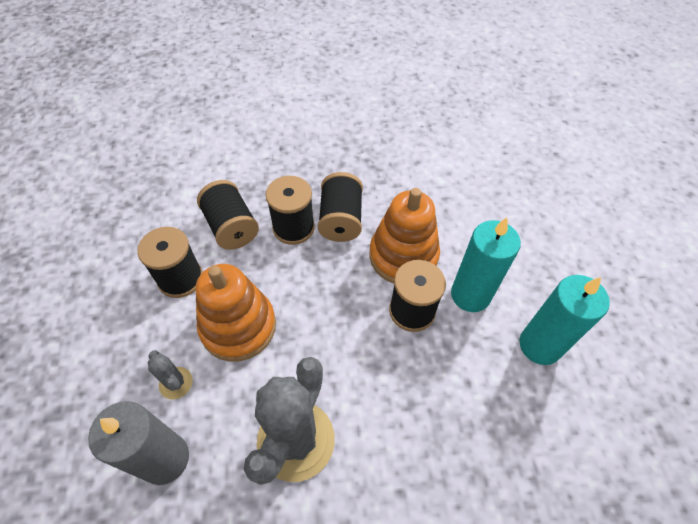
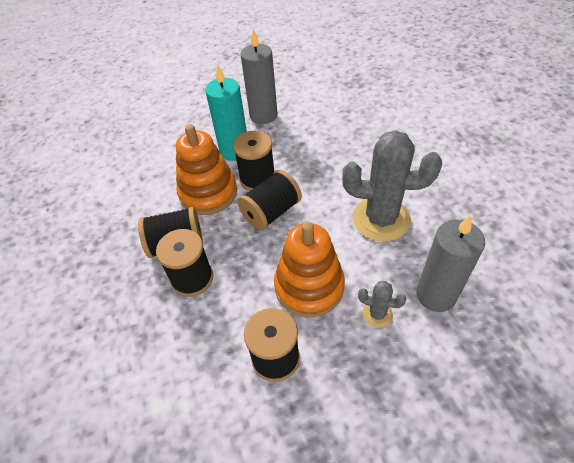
camera: 100 degrees left, 5 degrees down
grey cactus [148,350,193,399] -> grey cactus turned 75 degrees clockwise [358,281,406,328]
black spool [197,180,259,250] -> black spool moved to [238,170,302,231]
turquoise candle [519,275,610,365] -> grey candle [240,29,278,124]

